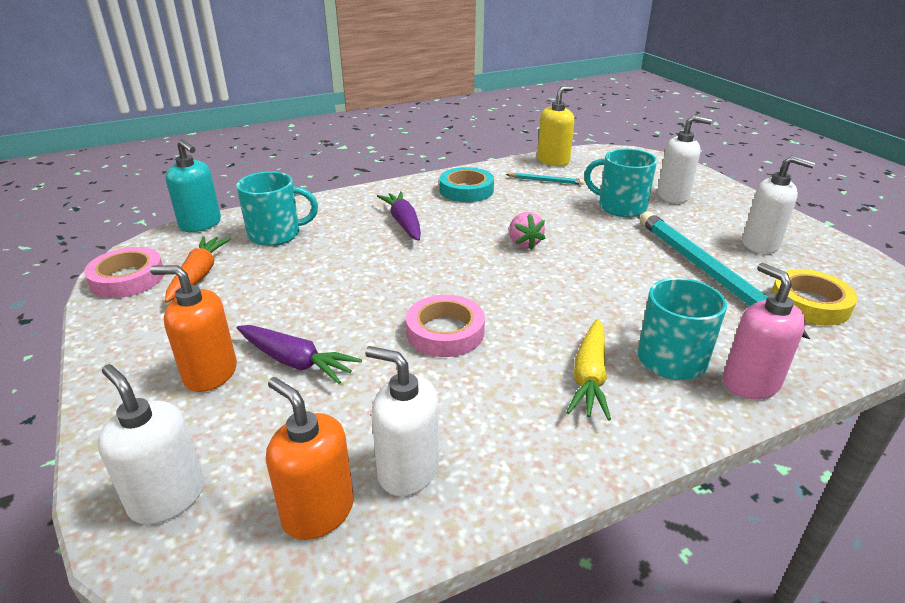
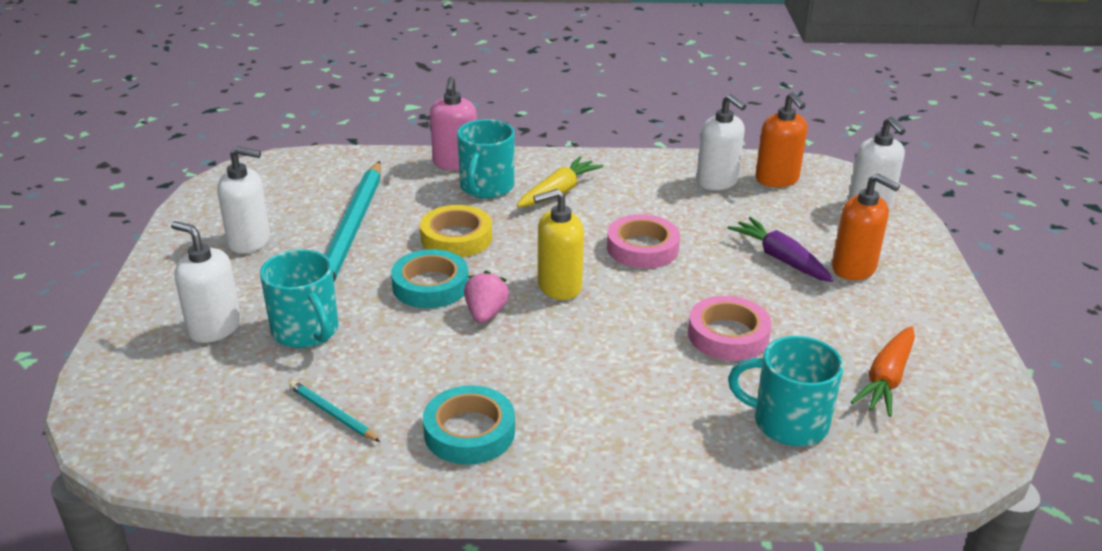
camera: 155 degrees left, 0 degrees up
pink tape [84,247,164,298] -> pink tape moved to [688,296,772,361]
turquoise soap dispenser [165,139,221,232] -> none
purple carrot [377,191,421,241] -> none
yellow soap dispenser [537,86,574,166] -> yellow soap dispenser moved to [533,189,584,300]
white soap dispenser [742,156,815,254] -> white soap dispenser turned 135 degrees clockwise [217,146,270,254]
yellow tape [770,269,858,325] -> yellow tape moved to [420,205,492,257]
none -> turquoise tape [391,249,469,308]

